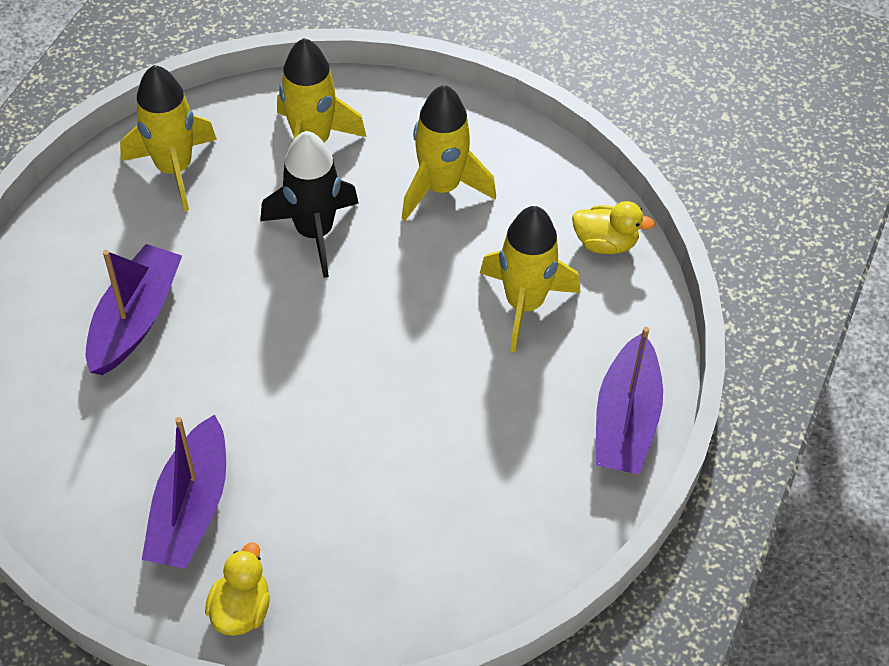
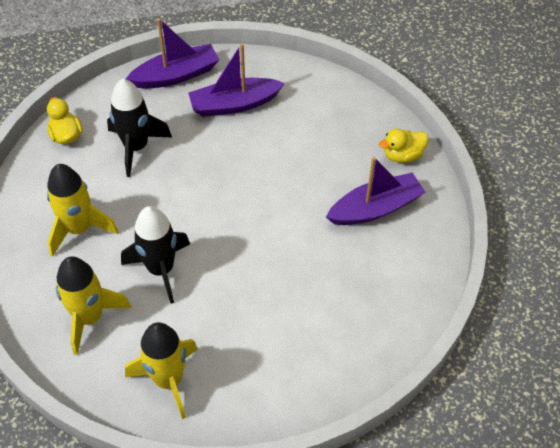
camera: 125 degrees left, 0 degrees up
purple boat [86,244,182,375] -> purple boat moved to [188,43,285,117]
yellow rocket [480,206,580,352] -> black rocket [107,79,172,177]

